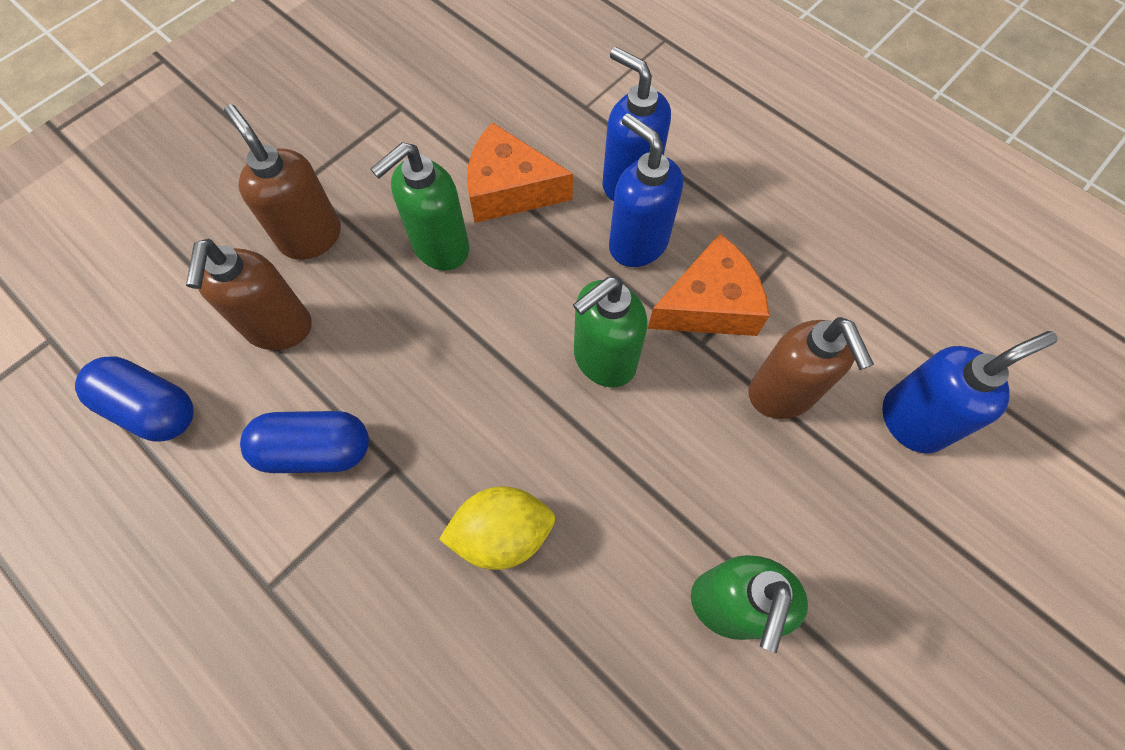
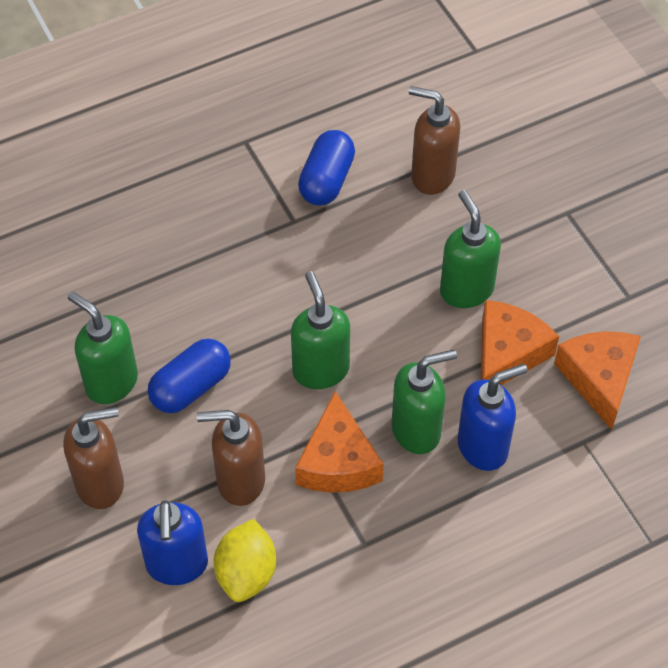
camera: 110 degrees right, 10 degrees down
blue capsule [75,357,193,442] -> blue capsule moved to [148,338,231,413]
brown soap dispenser [224,104,341,260] -> brown soap dispenser moved to [63,407,124,509]
yellow lemon [439,486,555,570] -> yellow lemon moved to [214,519,276,602]
blue soap dispenser [609,113,683,267] -> green soap dispenser [392,349,457,454]
none -> orange cheese [554,331,641,430]

